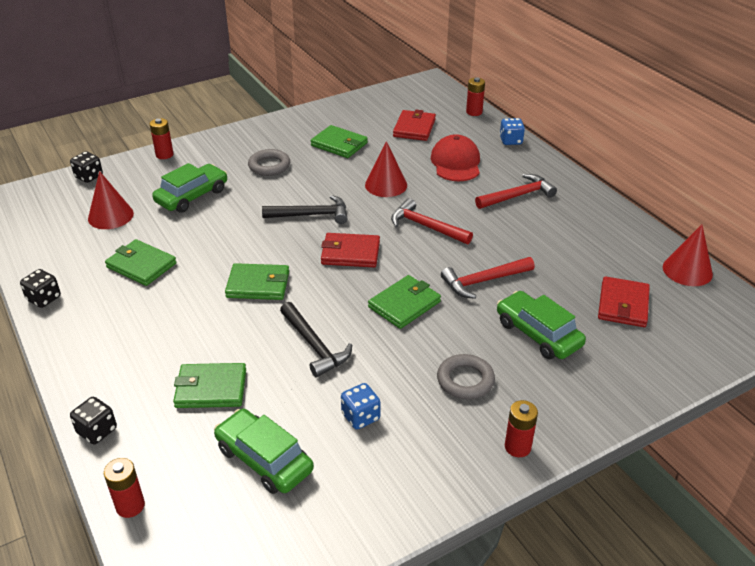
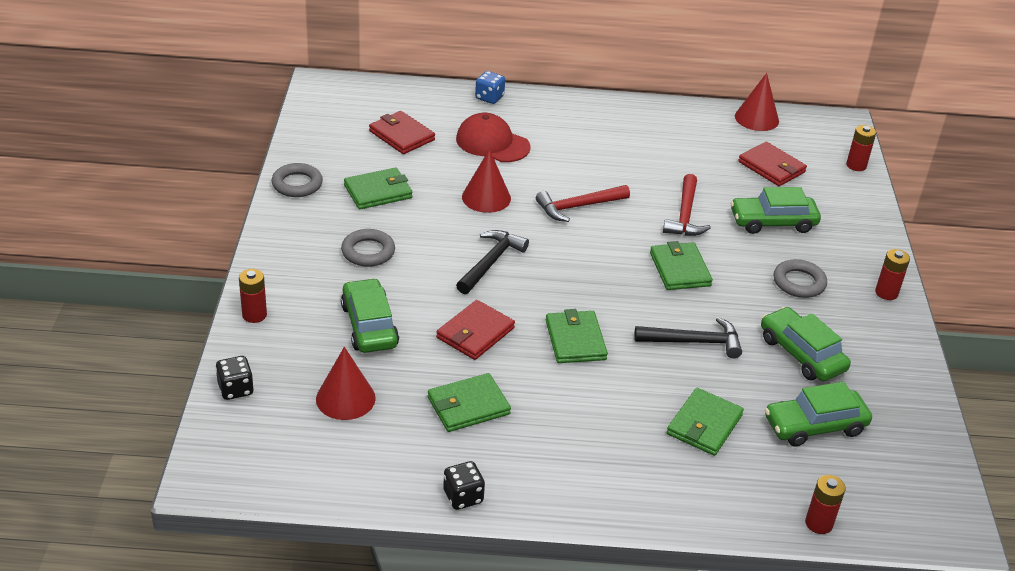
camera: 60 degrees left, 0 degrees up
black dice [70,397,117,444] -> none
green wallet [225,263,289,300] -> green wallet turned 45 degrees counterclockwise [546,309,608,363]
red wallet [321,233,380,267] -> red wallet moved to [436,300,515,360]
blue dice [341,383,380,429] -> green car [761,307,851,381]
red battery [466,77,485,116] -> red battery moved to [846,125,876,171]
red hammer [475,174,557,209] -> none
none -> grey ring [272,163,323,197]

